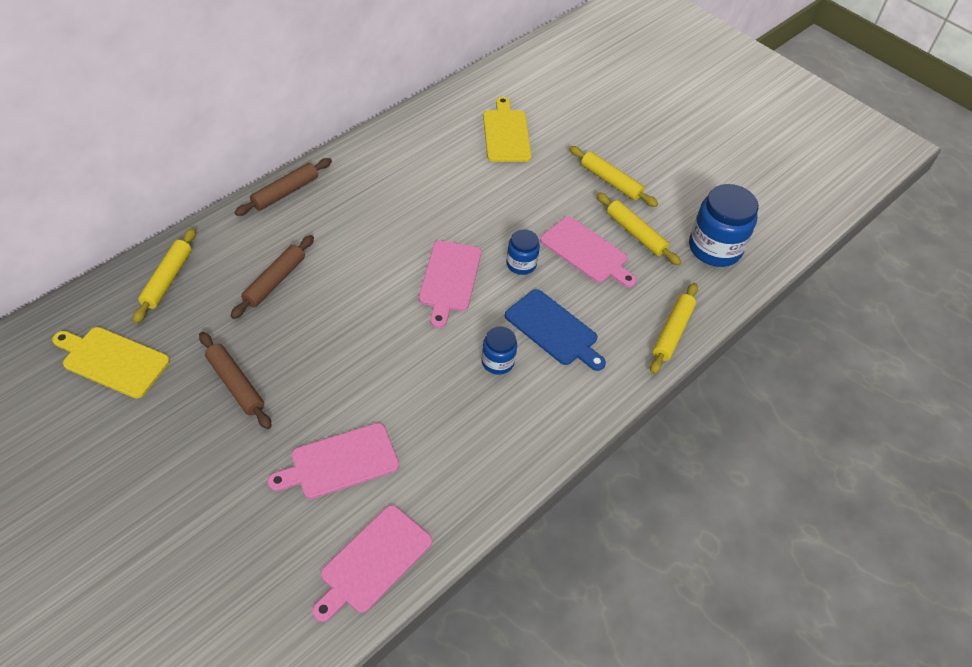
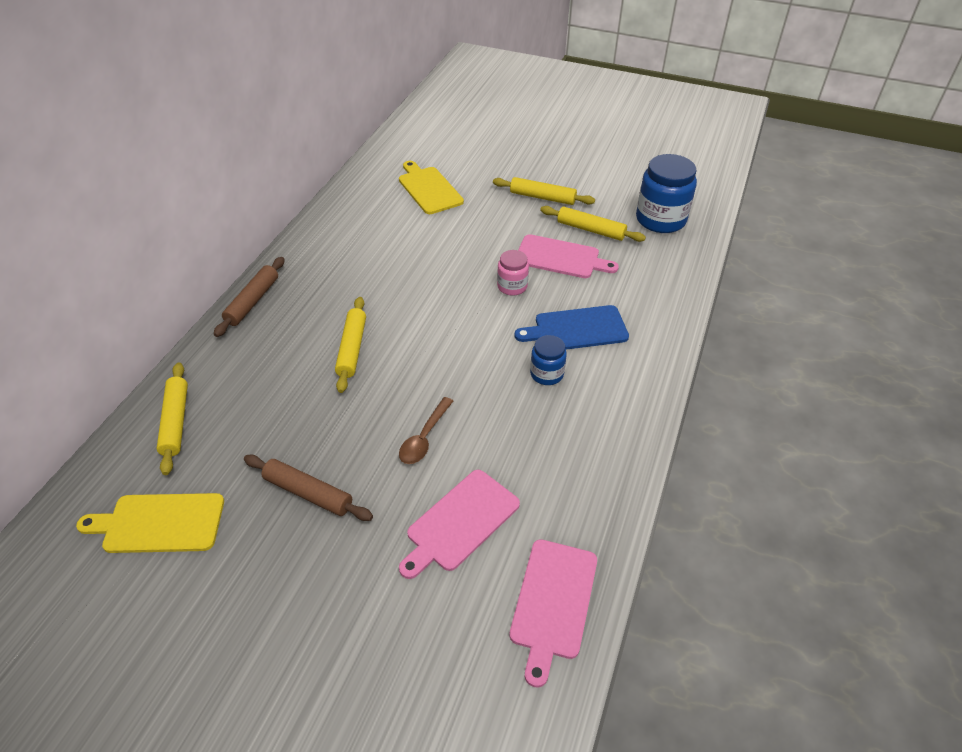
camera: 20 degrees left, 5 degrees down
brown rolling pin [230,235,314,319] -> none
pink cutting board [419,240,481,328] -> none
blue cutting board [505,289,606,371] -> blue cutting board turned 150 degrees clockwise [515,305,629,350]
blue jar [506,229,540,275] -> pink jar [497,250,529,296]
yellow rolling pin [650,283,698,374] -> yellow rolling pin moved to [335,297,366,393]
none -> brown spoon [399,397,453,464]

